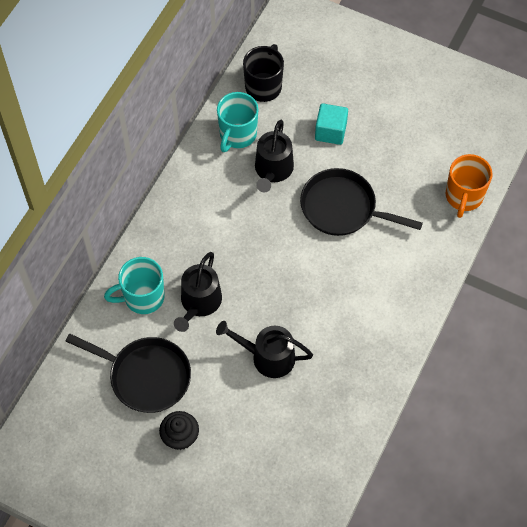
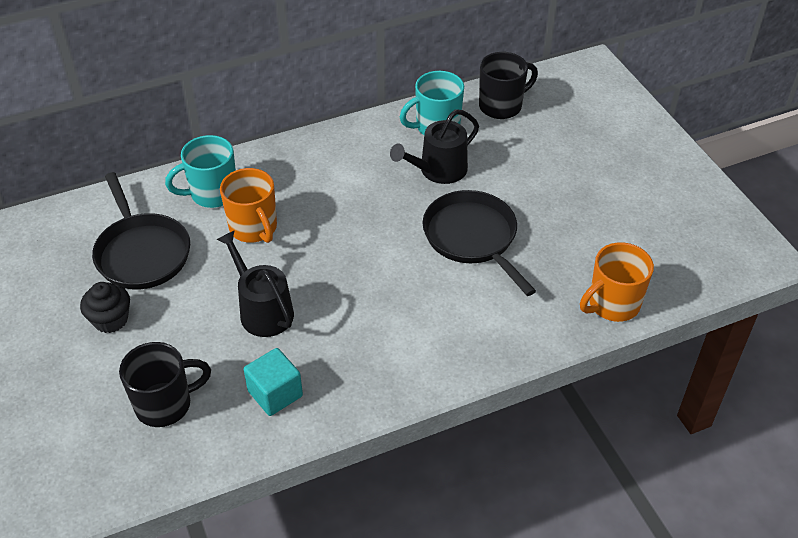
camera: 40 degrees right, 15 degrees down
turquoise mug [104,257,165,314] -> turquoise mug turned 45 degrees counterclockwise [165,135,236,208]
black watering can [174,252,222,332] -> orange mug [220,168,277,243]
turquoise cube [315,104,348,145] -> turquoise cube moved to [244,348,303,416]
none -> black mug [119,342,211,427]

